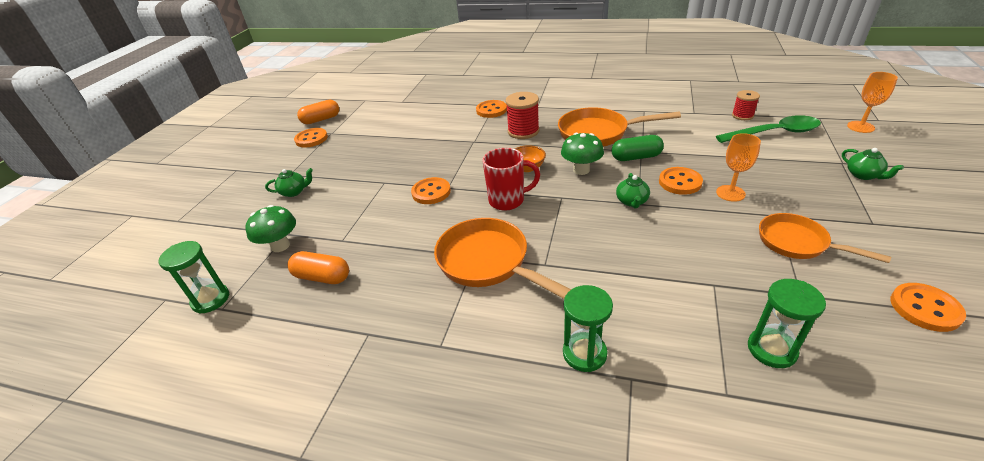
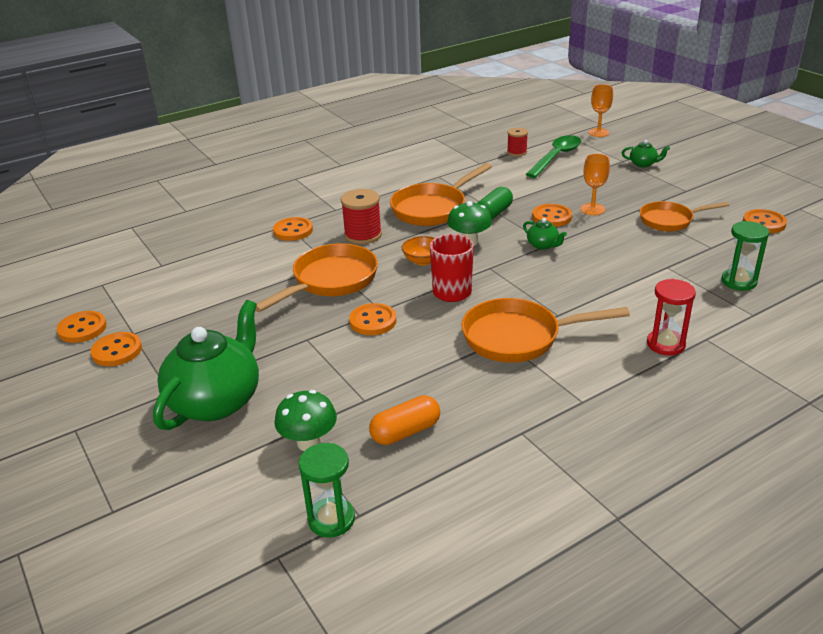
camera: 50 degrees left, 5 degrees down
green teapot [265,168,313,197] -> green teapot [153,300,259,430], size x2.38
orange capsule [297,100,339,124] -> orange button [57,311,107,343]
green hourglass [563,285,613,372] -> red hourglass [647,279,696,356]
none -> orange pan [255,243,378,312]

